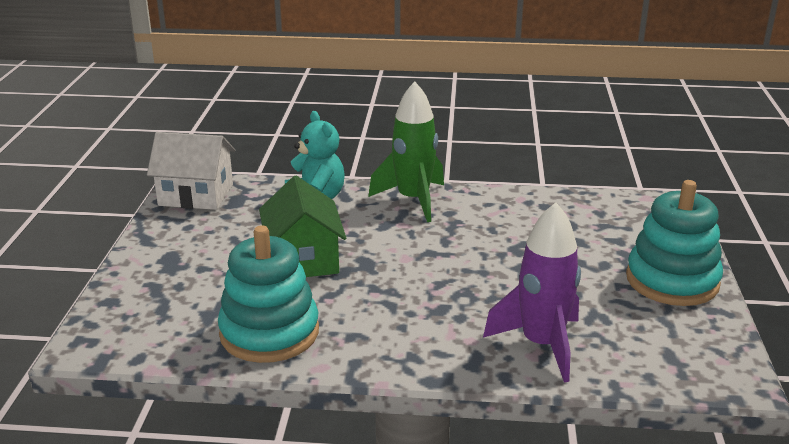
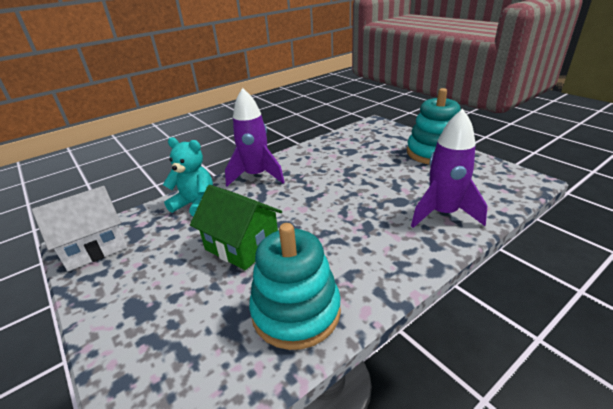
camera: 40 degrees left, 5 degrees up
green rocket [368,82,444,222] -> purple rocket [225,88,284,186]

